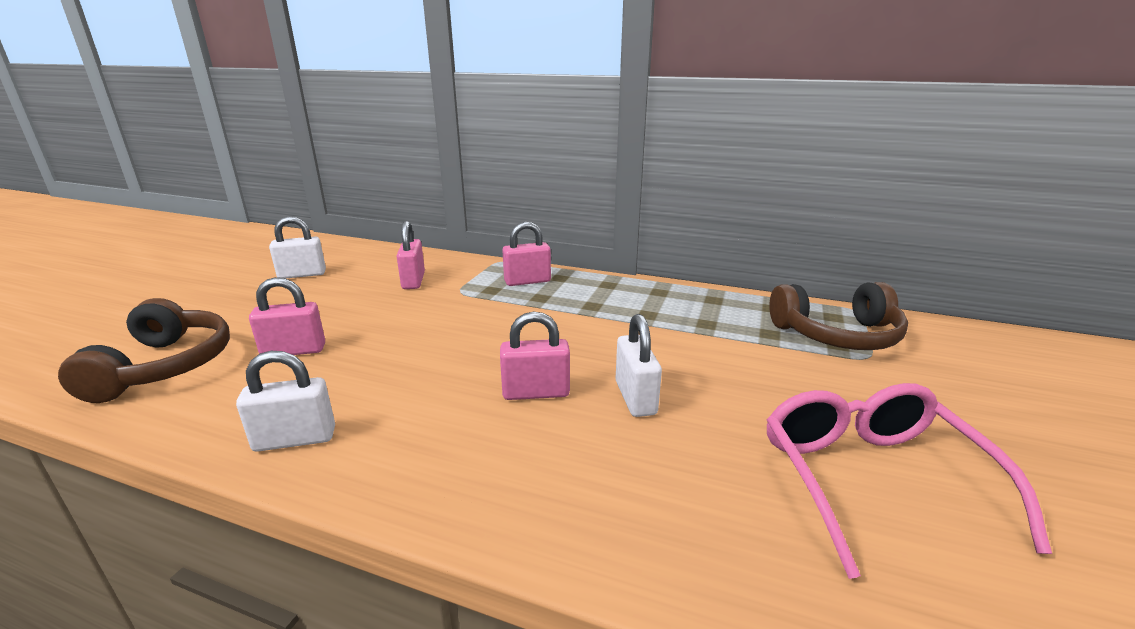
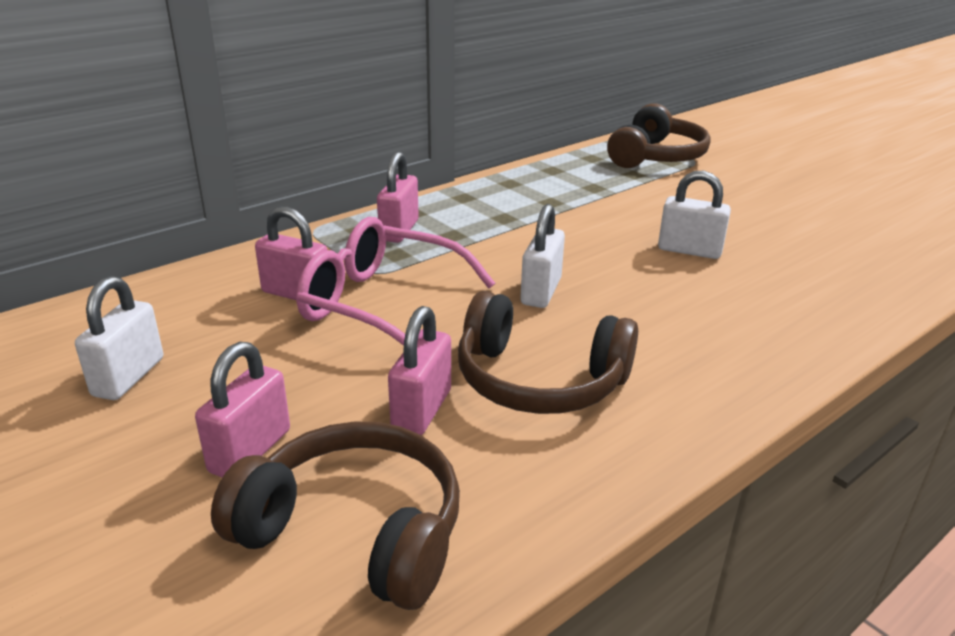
camera: 60 degrees left, 5 degrees up
white padlock [236,351,335,452] -> white padlock moved to [520,204,565,308]
pink padlock [500,312,570,400] -> pink padlock moved to [195,342,290,478]
pink glasses [767,383,1052,579] -> pink glasses moved to [296,217,495,346]
none -> brown headphones [458,291,638,414]

